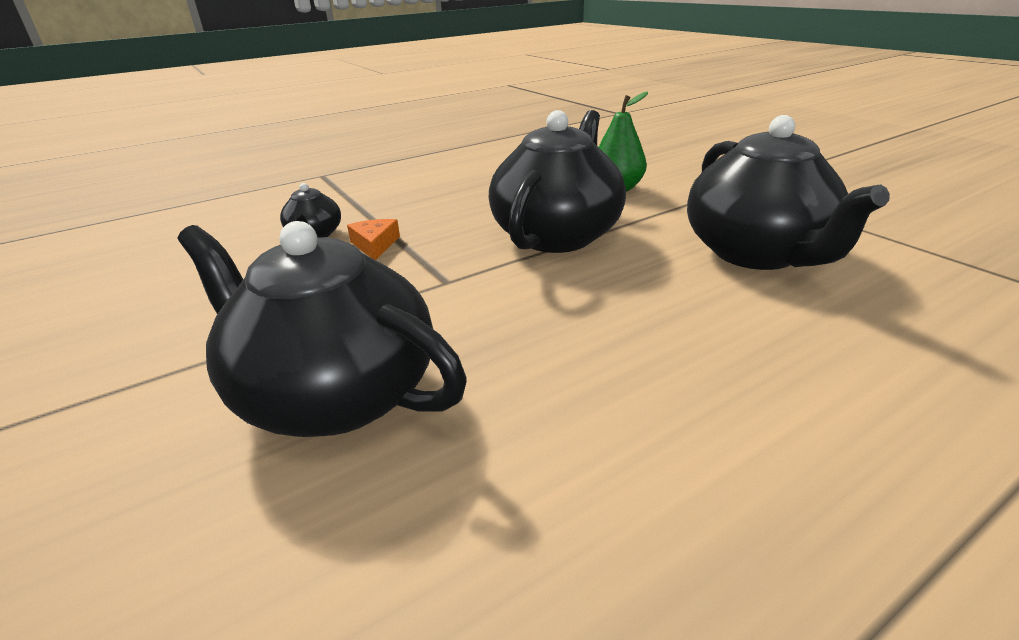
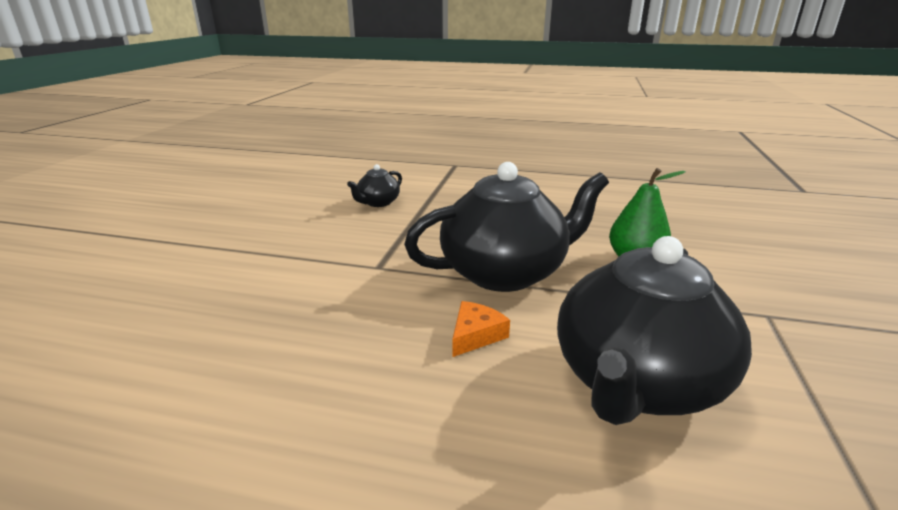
camera: 45 degrees right, 5 degrees down
black teapot [177,221,467,437] -> none
orange cheese [347,219,400,260] -> orange cheese moved to [452,301,510,357]

